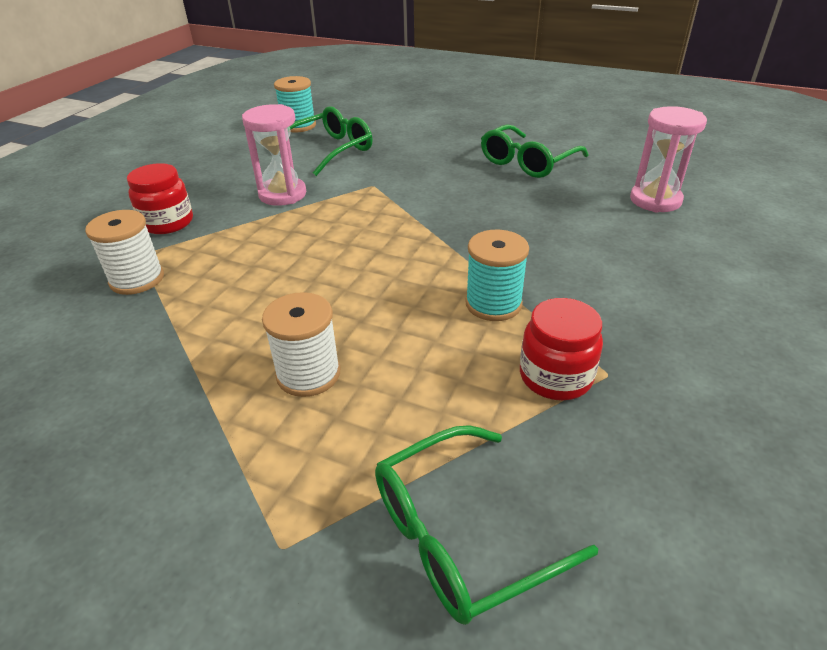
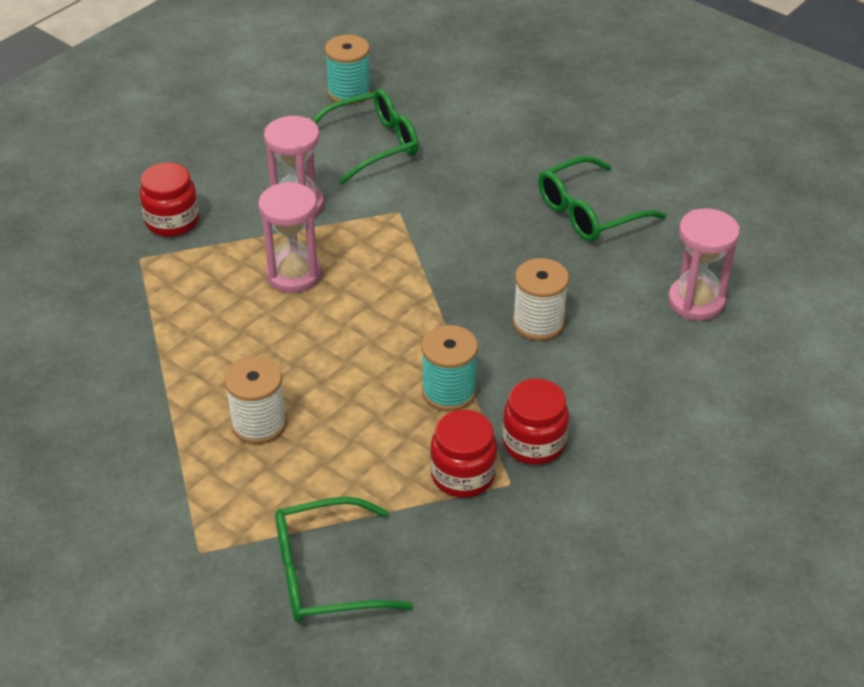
camera: 15 degrees right, 5 degrees up
white spool [85,210,164,295] -> white spool moved to [513,258,569,341]
none -> pink hourglass [258,182,322,293]
none -> red jar [502,379,569,465]

